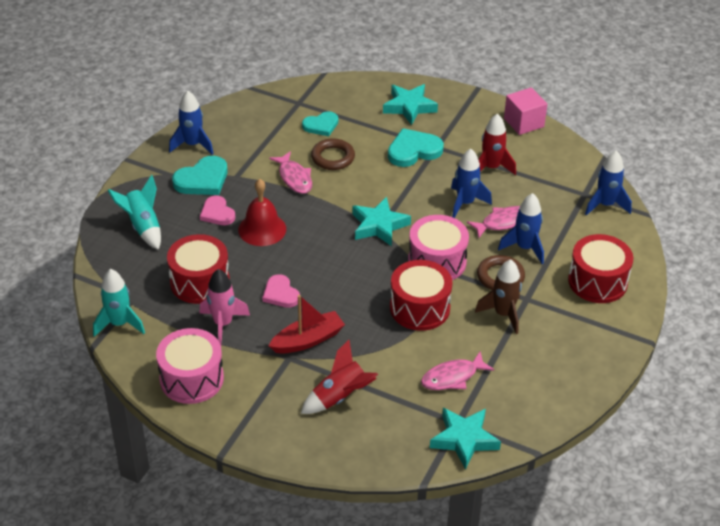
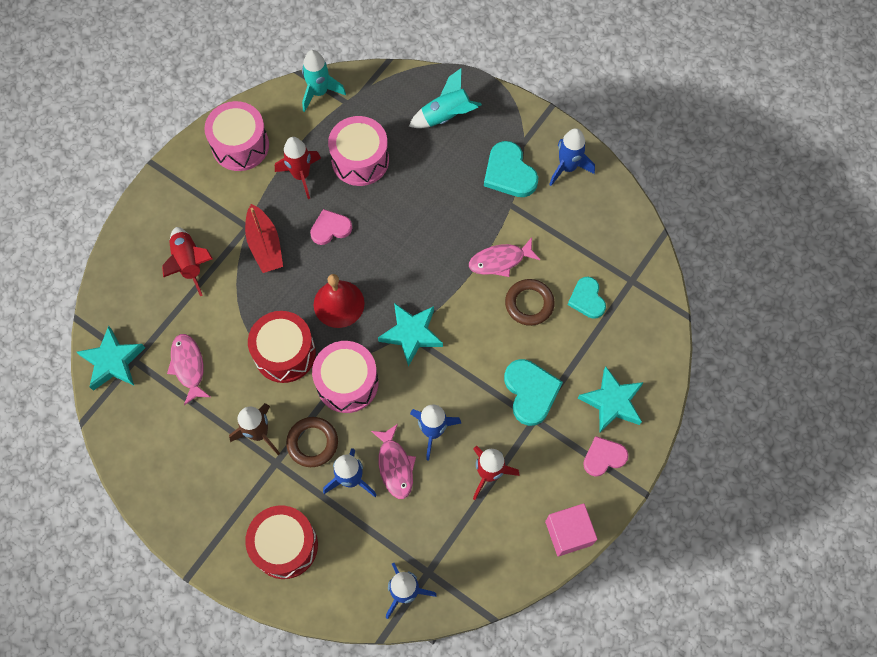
camera: 100 degrees right, 25 degrees up
red drum [167,234,230,304] -> pink drum [328,116,389,186]
pink rocket [199,269,250,345] -> red rocket [275,137,321,199]
pink heart [200,195,235,225] -> pink heart moved to [583,436,628,477]
red bell [238,179,286,246] -> red bell moved to [314,274,365,328]

